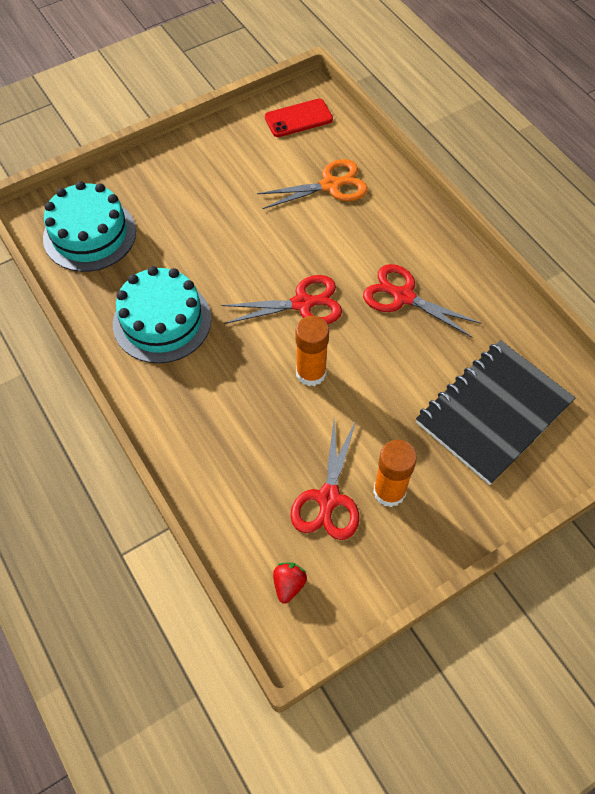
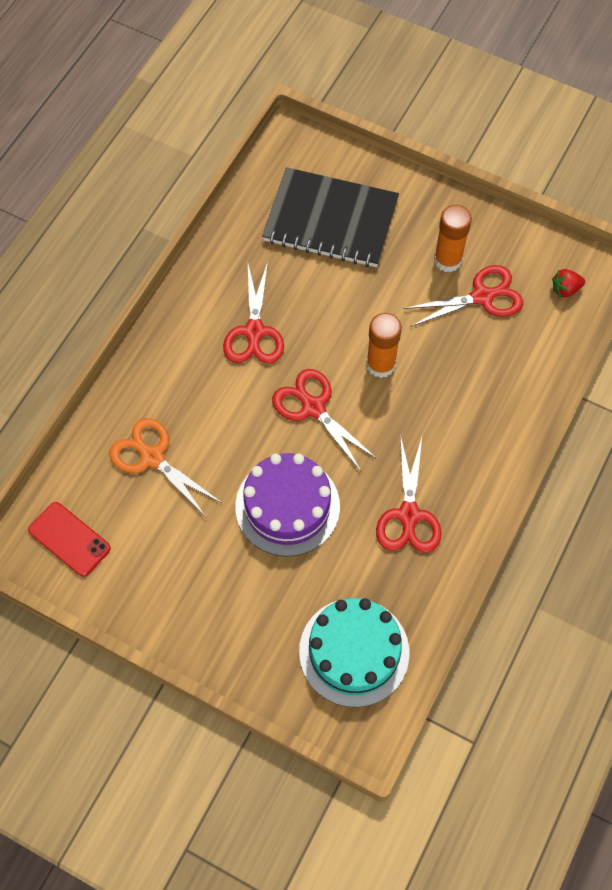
camera: 120 degrees left, 5 degrees up
turquoise cake [113,266,211,363] -> red scissors [376,434,441,553]
none -> purple cake [235,453,340,556]

